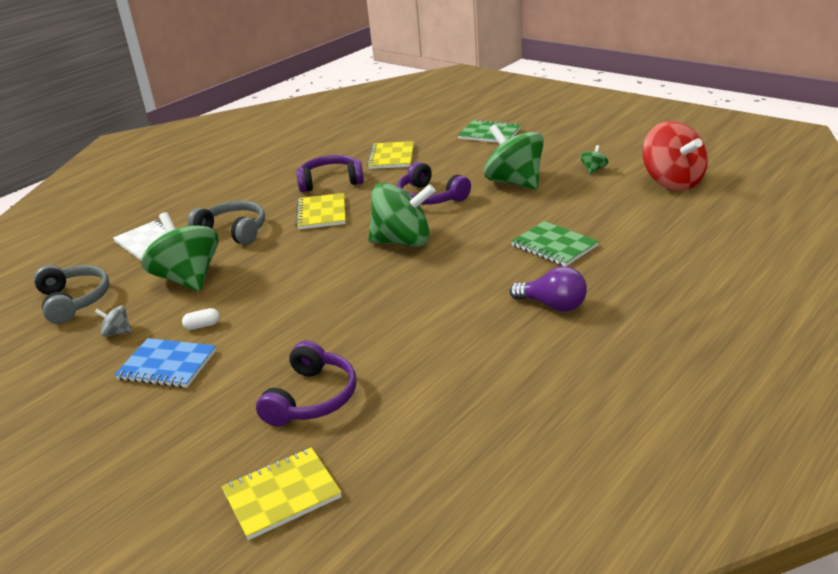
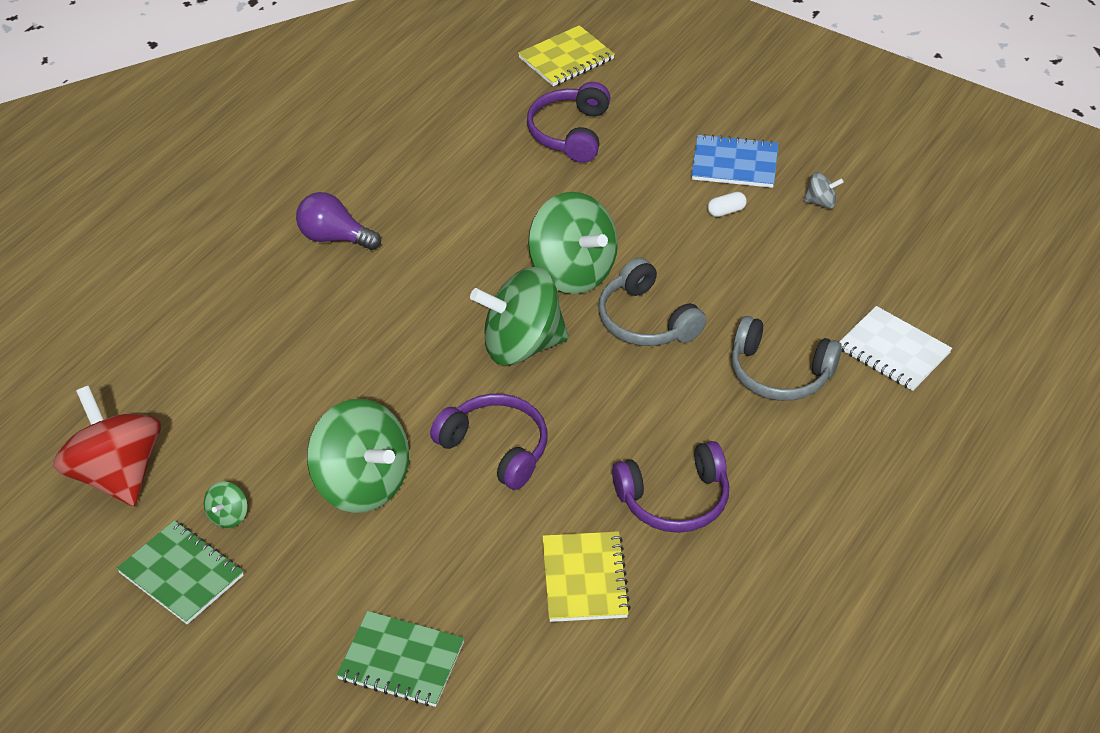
camera: 170 degrees right, 15 degrees up
grey headphones [34,265,110,324] -> grey headphones moved to [599,257,707,346]
green spinning top [141,212,219,291] -> green spinning top moved to [528,192,618,294]
yellow notebook [296,193,346,230] -> none
green notebook [511,221,599,266] -> green notebook moved to [117,520,244,624]

